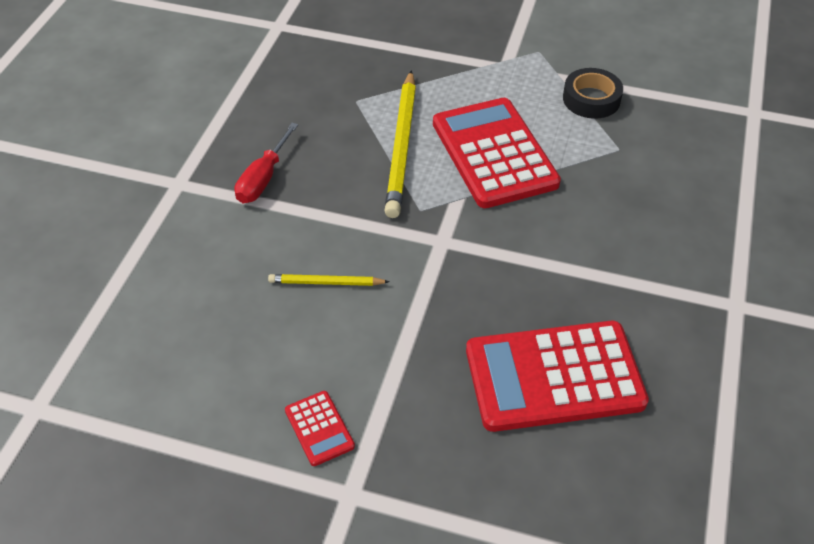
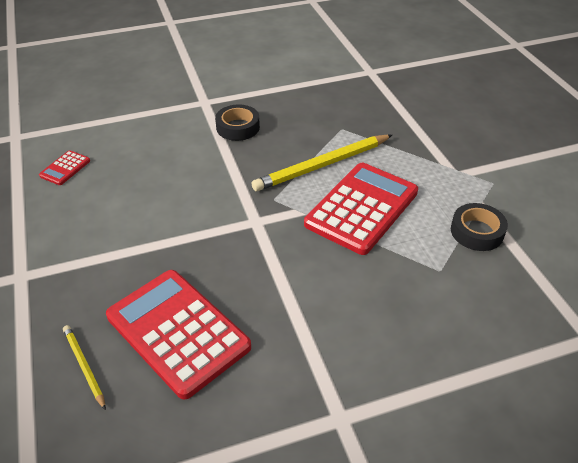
camera: 55 degrees right, 5 degrees down
red screwdriver [235,123,298,203] -> black tape [215,104,260,141]
yellow pencil [268,274,389,286] -> yellow pencil moved to [63,325,106,410]
red calculator [285,391,355,466] -> red calculator moved to [39,150,90,185]

